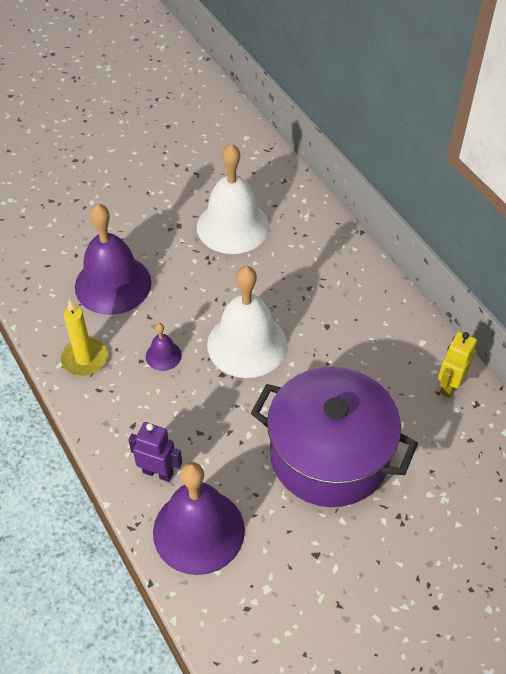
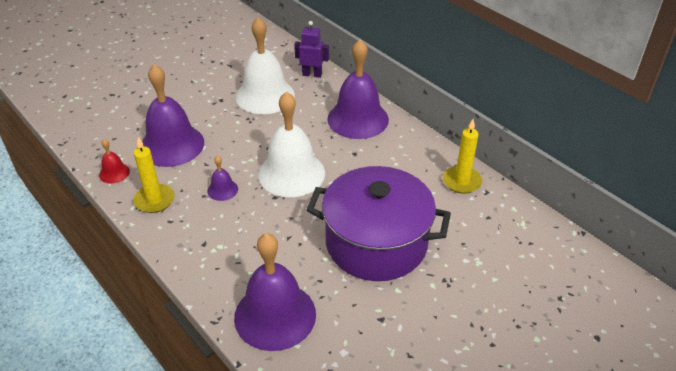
camera: 10 degrees left, 10 degrees down
purple robot [128,422,182,482] -> purple robot moved to [294,21,329,78]
yellow robot [438,331,477,397] -> yellow candle [443,119,482,194]
none -> red bell [99,139,130,184]
none -> purple bell [327,39,389,139]

